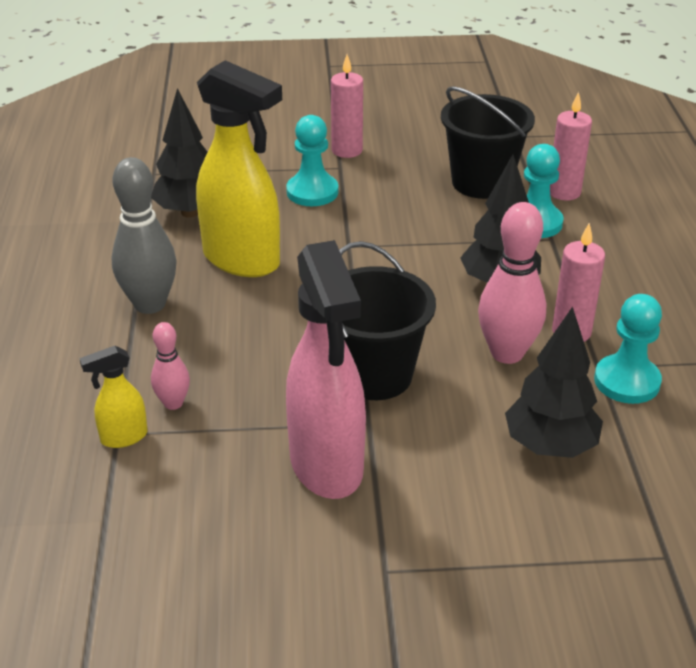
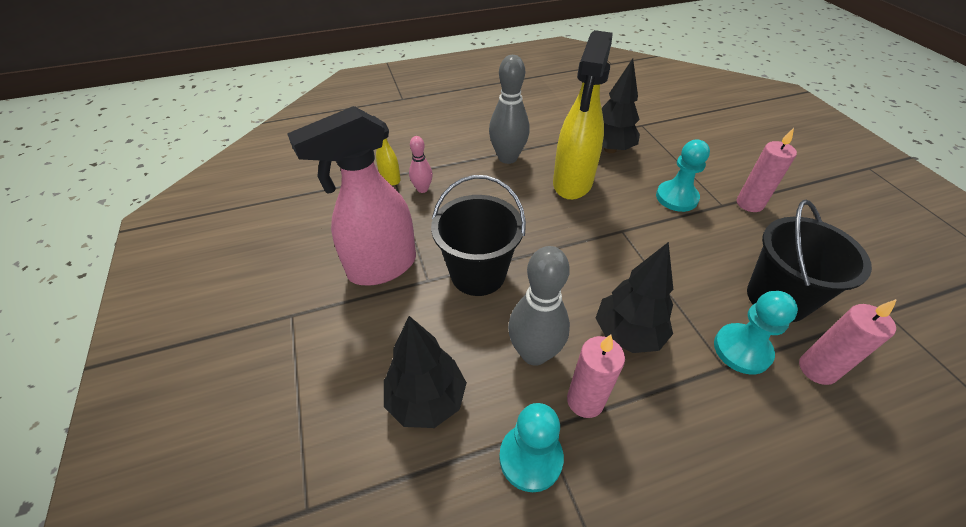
camera: 75 degrees right, 10 degrees up
pink bowling pin [478,202,546,364] -> grey bowling pin [508,246,570,366]

